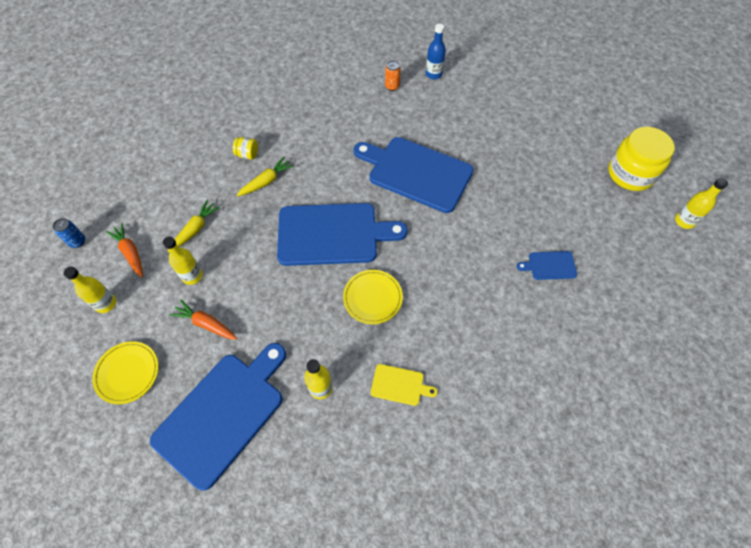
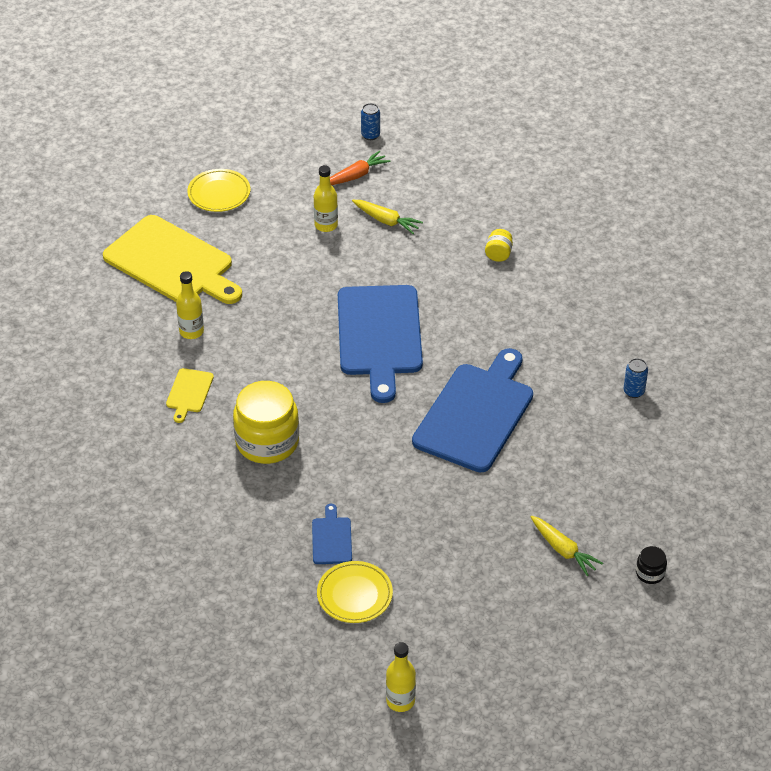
camera: 90 degrees right, 15 degrees down
yellow bottle [64,267,116,313] -> none
blue cutting board [150,343,286,491] -> yellow cutting board [103,215,242,304]
orange carrot [170,300,237,340] -> none
yellow carrot [236,157,294,197] -> yellow carrot moved to [531,516,603,576]
yellow plate [343,270,403,324] -> yellow plate moved to [317,561,393,623]
orange can [385,60,401,91] -> blue can [624,358,648,398]
blue bottle [426,24,446,79] -> none
yellow jar [608,127,675,191] -> yellow jar moved to [233,381,299,464]
none -> black jar [636,546,667,584]

